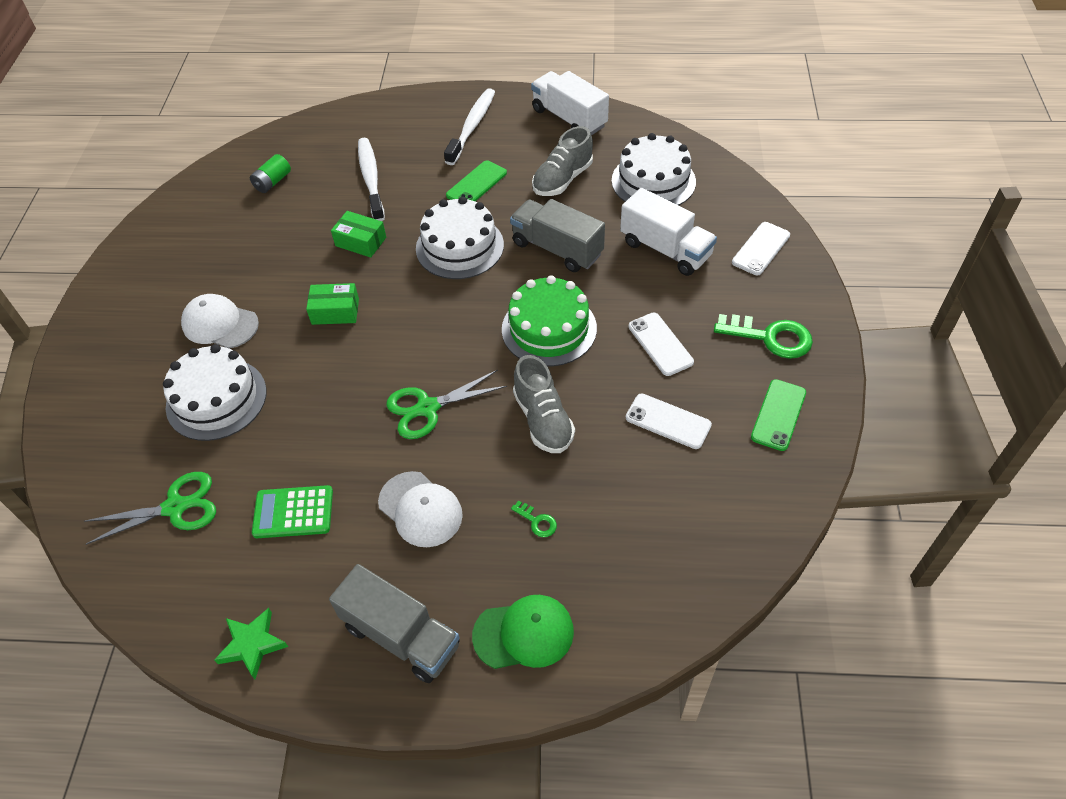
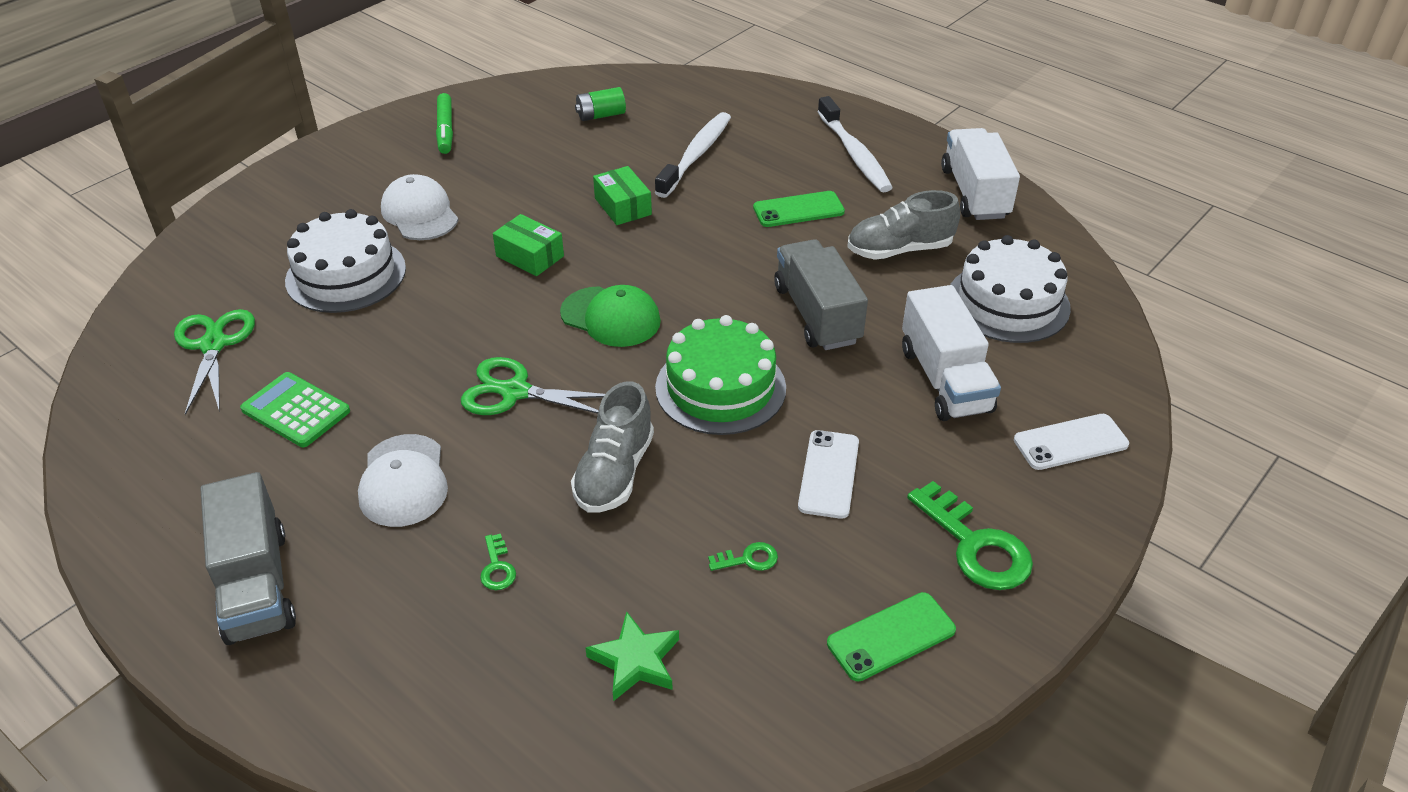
camera: 35 degrees right, 10 degrees down
green scissors [84,472,216,545] -> green scissors turned 120 degrees counterclockwise [174,309,255,415]
green star [214,608,288,679] -> green star moved to [586,611,679,701]
white cake [416,197,504,279] -> none
white toothbrush [444,88,495,165] -> white toothbrush turned 105 degrees clockwise [817,96,893,192]
green cap [472,595,574,669] -> green cap moved to [560,285,661,347]
white phone [626,394,712,449] -> green key [708,542,778,571]
none -> green marker [436,93,453,154]

